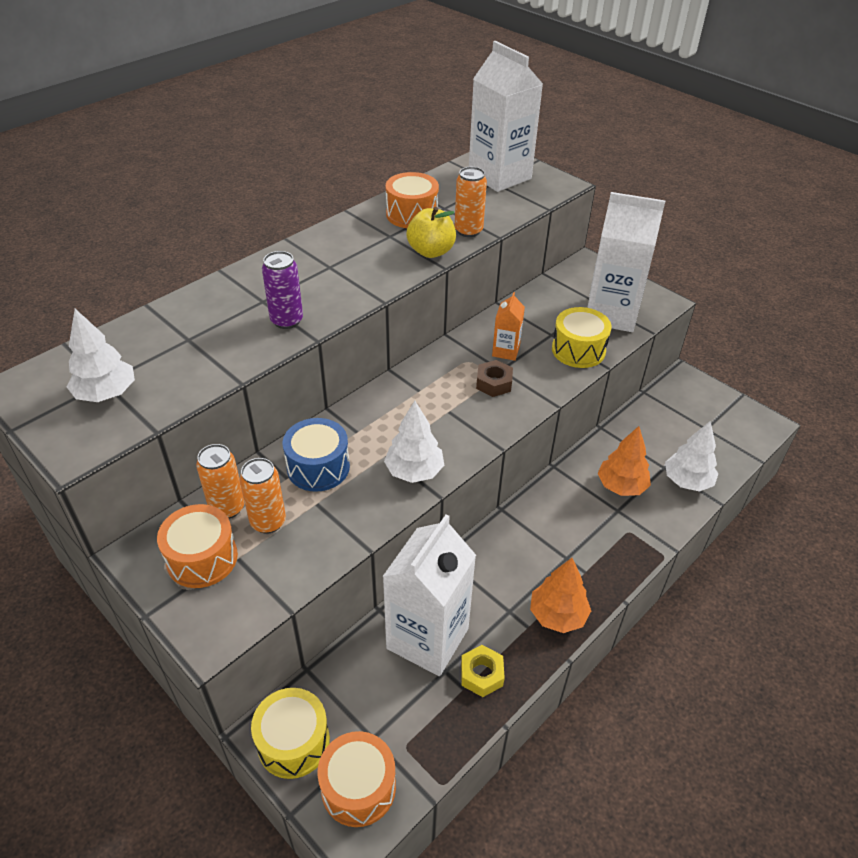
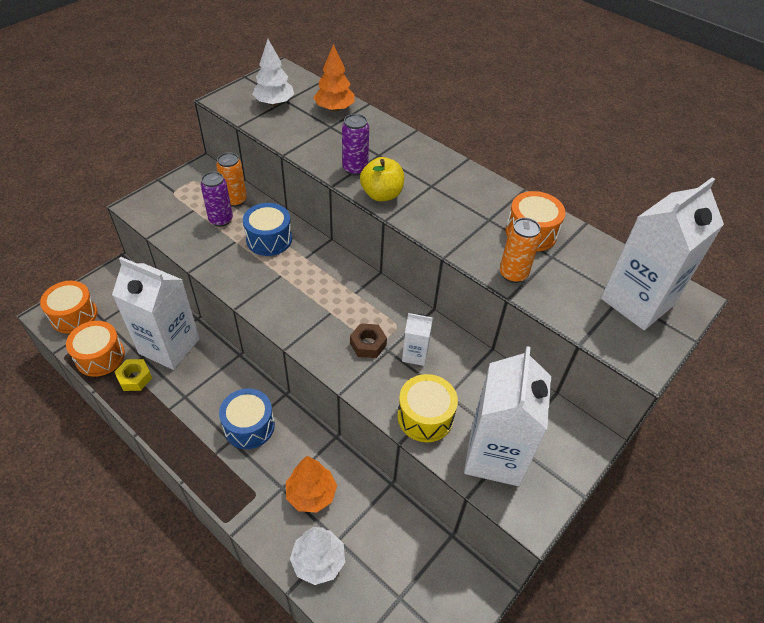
camera: 85 degrees right, 5 degrees up
orange drum [157,504,238,588] -> orange drum moved to [66,321,125,377]
orange can [240,458,286,534] -> purple can [201,172,233,227]
yellow drum [251,688,330,779] -> none
white tree [384,401,444,483] -> none
yellow apple [406,207,456,258] -> yellow apple moved to [360,157,404,201]
orange carton [492,292,525,361] -> white carton [402,313,433,366]
orange tree [530,558,591,633] -> orange tree moved to [313,44,355,112]
none -> blue drum [219,388,275,449]

